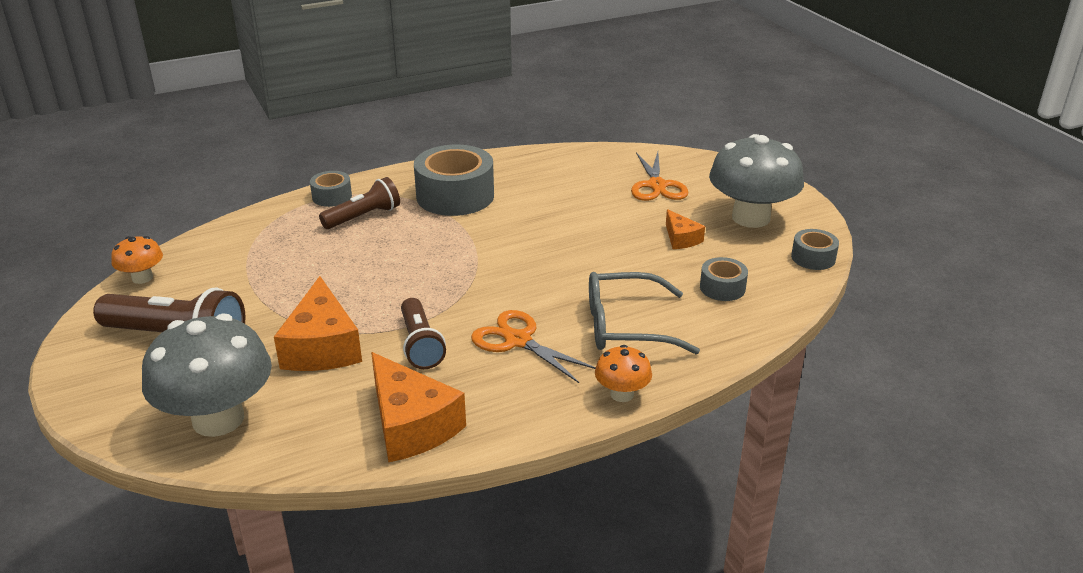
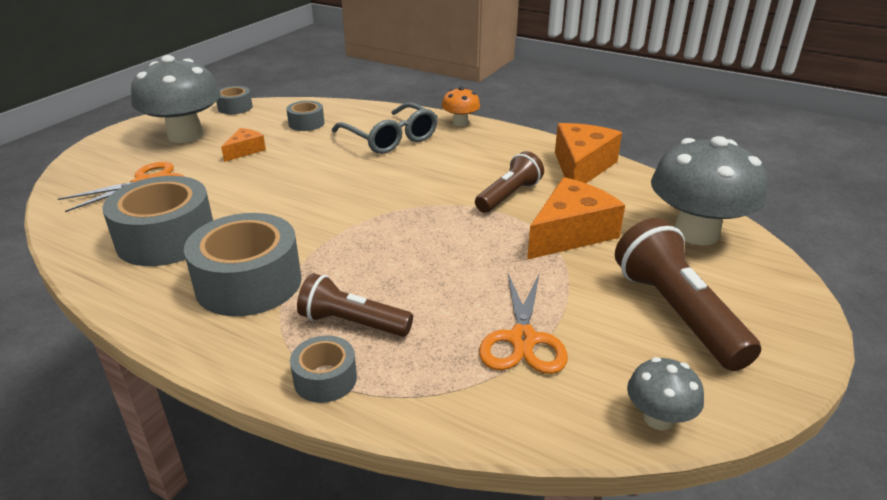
camera: 125 degrees left, 0 degrees up
orange mushroom [111,236,163,284] -> grey mushroom [627,357,704,430]
orange scissors [471,310,596,383] -> orange scissors moved to [479,274,568,374]
none -> grey tape [102,176,213,266]

